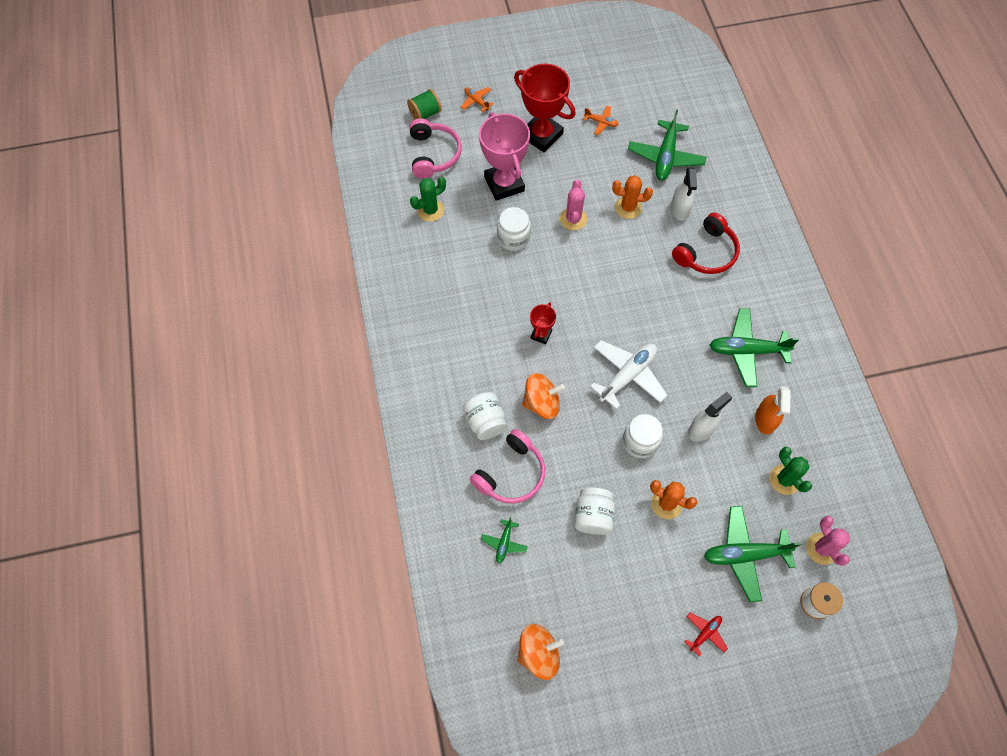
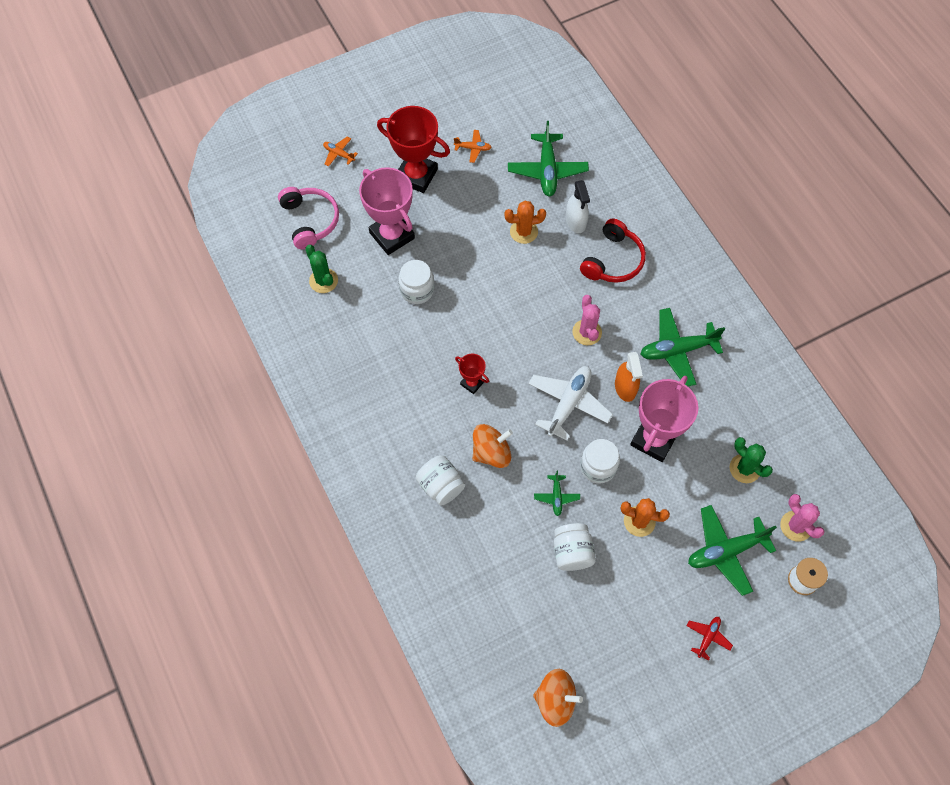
camera: 15 degrees left, 0 degrees up
green spool [407,89,442,119] -> none
green cactus [410,177,446,222] -> green cactus turned 75 degrees counterclockwise [305,245,338,293]
pink headphones [470,429,545,504] -> none
green plane [481,517,528,563] -> green plane moved to [534,470,580,516]
orange spinning top [517,624,564,680] -> orange spinning top turned 45 degrees clockwise [533,669,583,727]
red trophy [530,302,556,344] -> red trophy turned 60 degrees counterclockwise [455,354,489,394]
pink cactus [560,180,587,230] -> pink cactus moved to [572,295,602,345]
white spray bottle [688,392,732,442] -> pink trophy [630,376,698,462]
orange spray bottle [755,386,790,435] -> orange spray bottle moved to [615,352,643,402]

